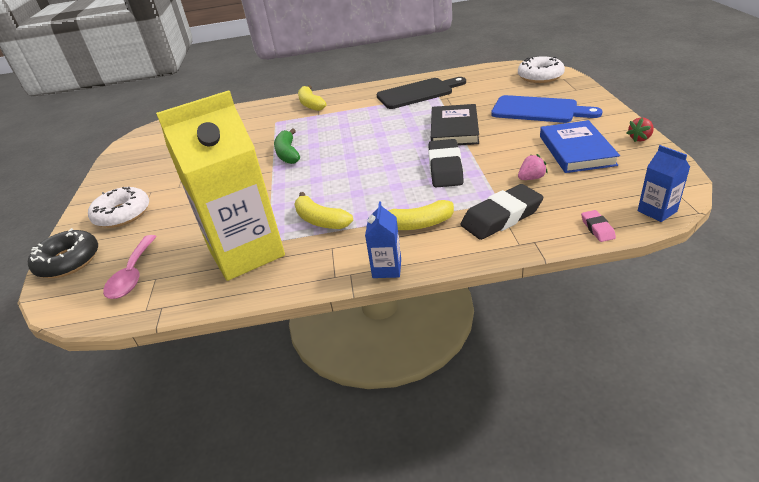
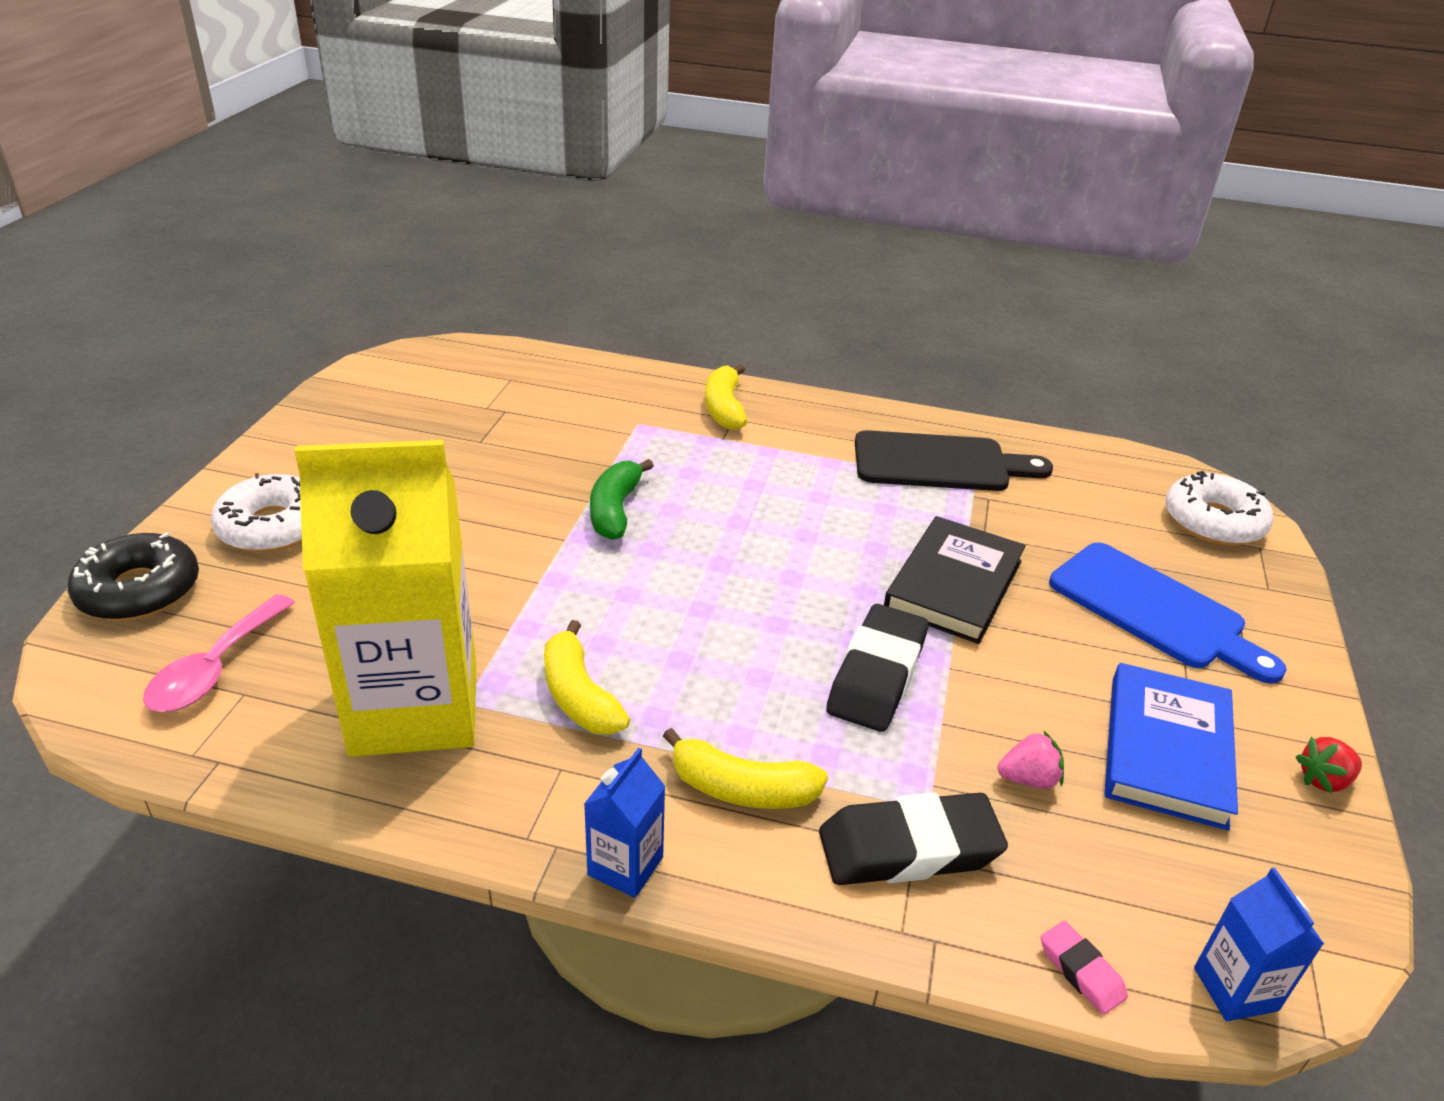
camera: 15 degrees right, 0 degrees up
pink eraser [581,210,616,242] -> pink eraser turned 45 degrees counterclockwise [1041,921,1128,1015]

